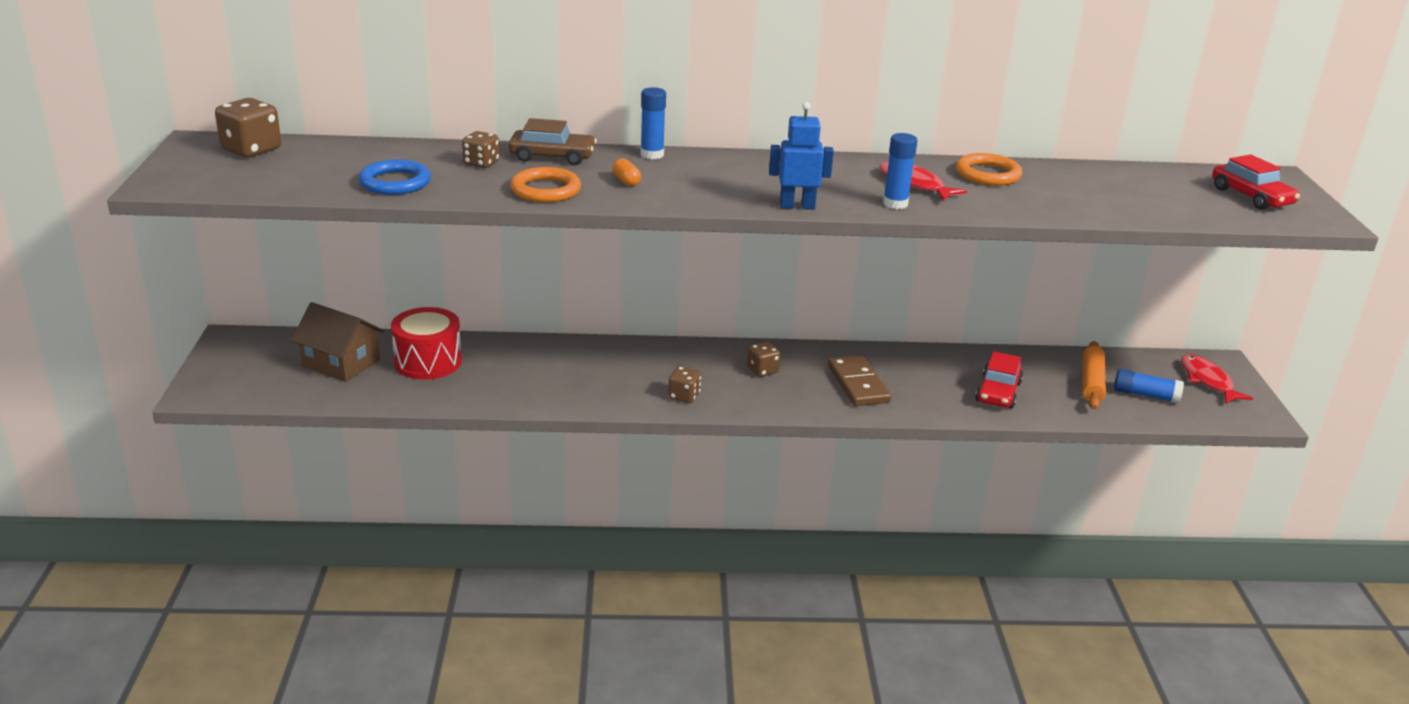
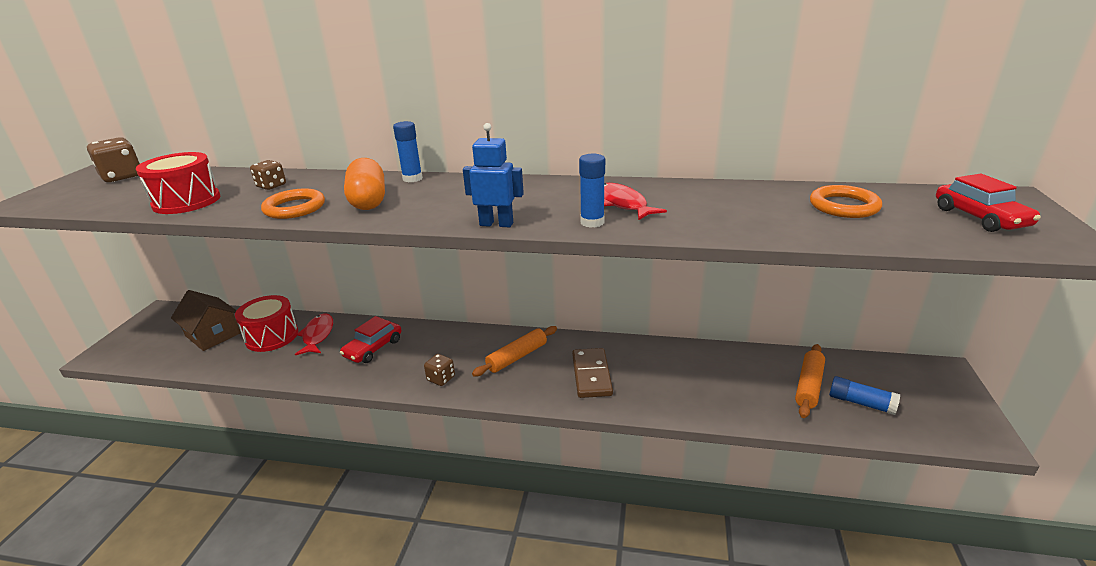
camera: 15 degrees right, 0 degrees up
blue ring [359,160,431,195] -> red drum [136,152,220,214]
brown car [509,118,597,165] -> none
orange capsule [612,158,641,186] -> orange capsule [344,158,385,210], size x2.17
brown dice [747,342,780,377] -> orange rolling pin [472,326,557,377]
orange ring [956,153,1022,186] -> orange ring moved to [810,185,882,218]
red car [975,351,1023,408] -> red car moved to [340,316,402,363]
red fish [1181,354,1253,404] -> red fish moved to [295,313,333,355]

